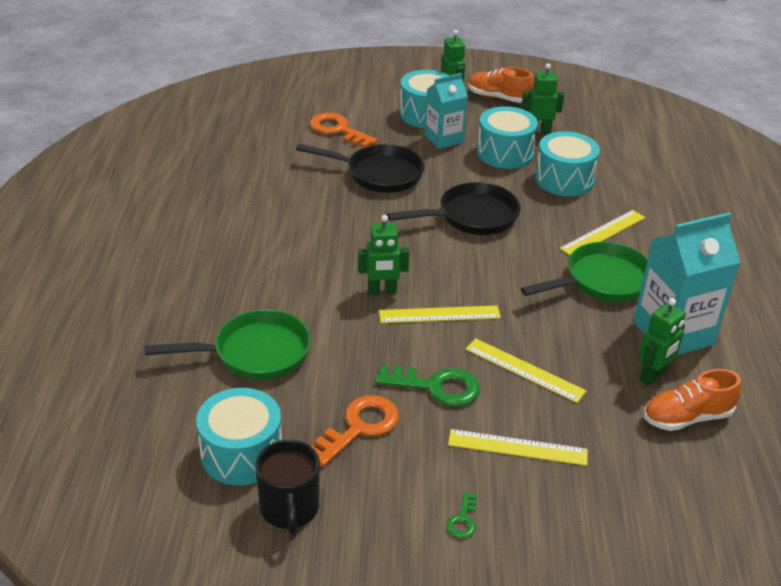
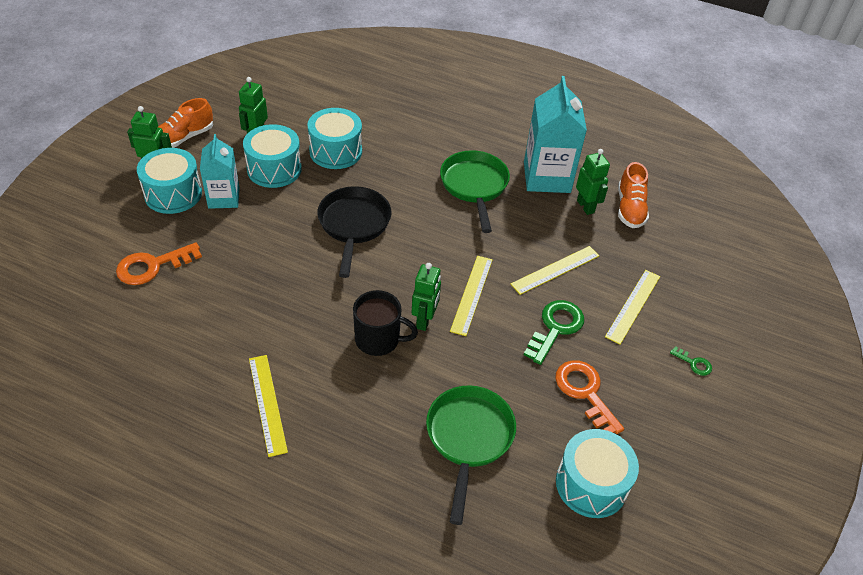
camera: 70 degrees left, 10 degrees up
black mug [255,440,320,534] -> black mug moved to [353,290,418,356]
black pan [296,144,425,193] -> none
yellow ruler [560,210,645,255] -> yellow ruler moved to [249,355,288,457]

